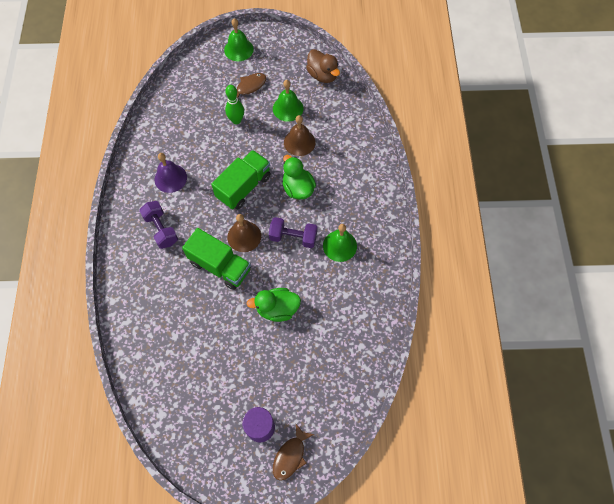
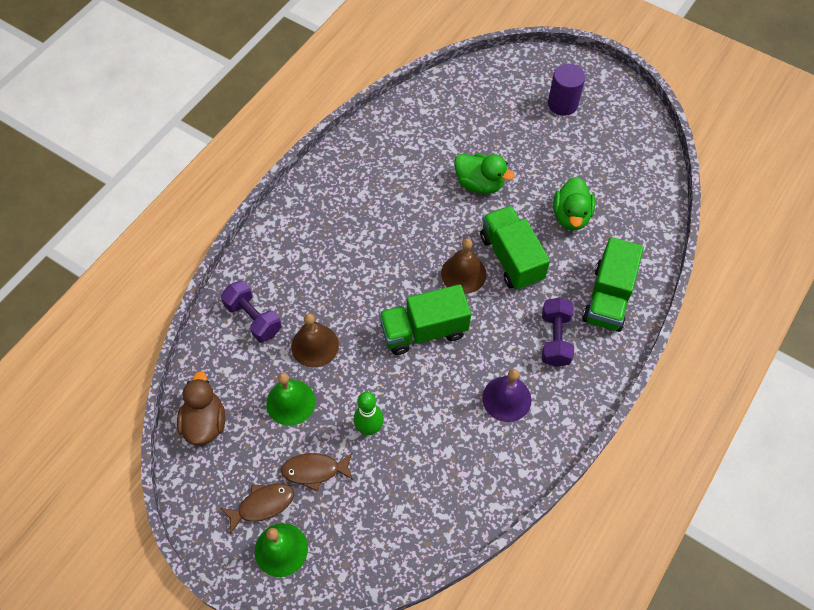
camera: 145 degrees left, 5 degrees down
purple dumbbell [269,217,318,248] -> purple dumbbell moved to [221,281,282,342]
brown fish [273,424,314,481] -> brown fish moved to [221,483,294,535]
green duck [282,155,316,200] -> green duck moved to [553,177,595,231]
green bell [323,224,357,262] -> none
none -> green truck [582,237,644,332]

